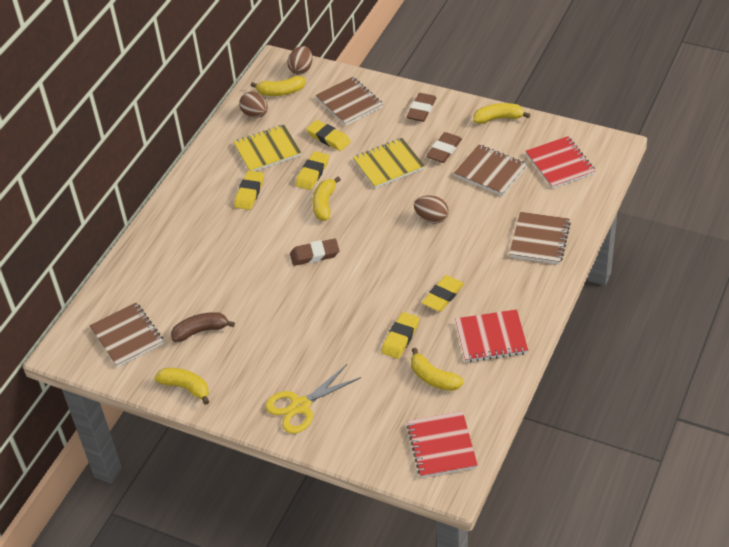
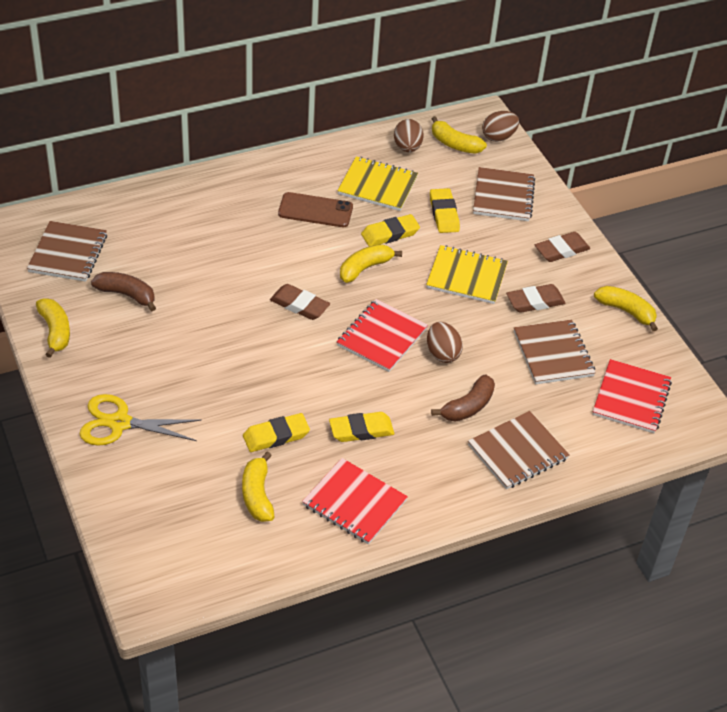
camera: 35 degrees right, 0 degrees up
yellow eraser [234,171,264,210] -> brown phone [278,192,353,227]
red notebook [407,411,478,478] -> red notebook moved to [337,299,428,372]
none -> brown banana [431,375,495,422]

